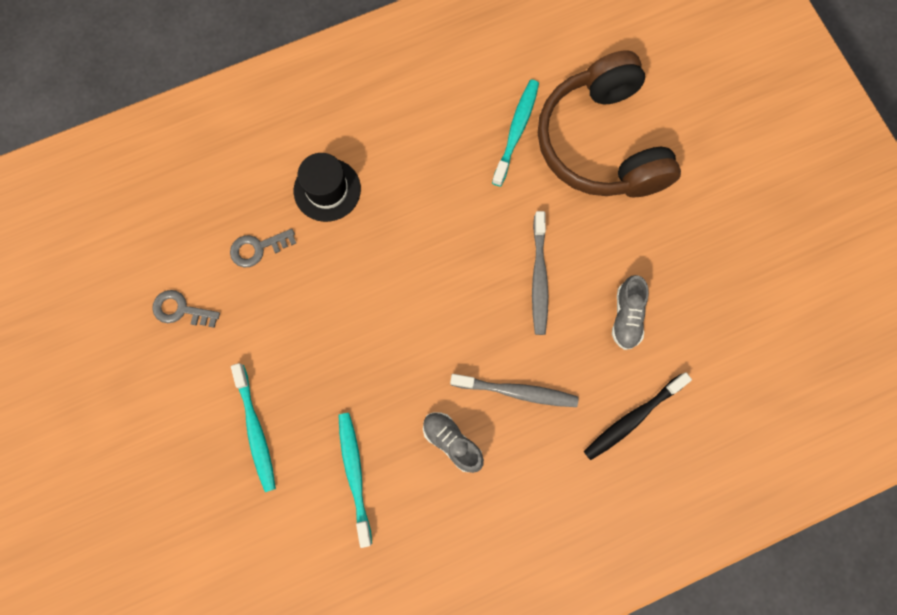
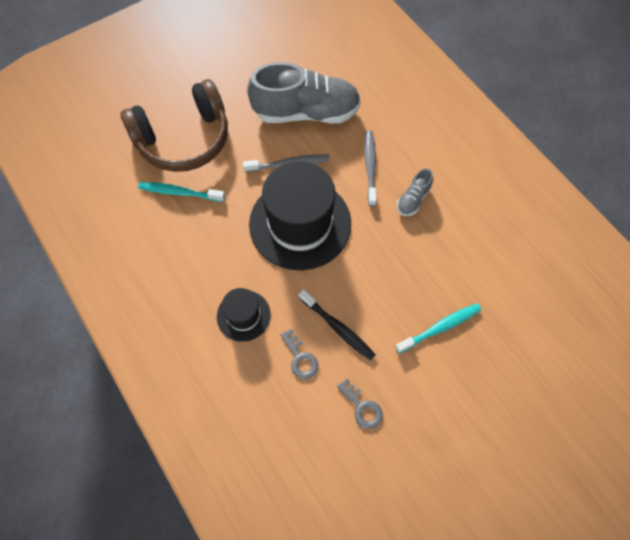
camera: 100 degrees left, 10 degrees down
grey key [152,290,220,328] -> grey key turned 45 degrees counterclockwise [337,379,383,429]
turquoise toothbrush [338,413,372,548] -> none
black toothbrush [584,372,692,460] -> black toothbrush moved to [299,289,376,361]
grey shoe [612,275,649,350] -> grey shoe [247,62,361,123], size x2.28
none -> black hat [249,161,351,270]

